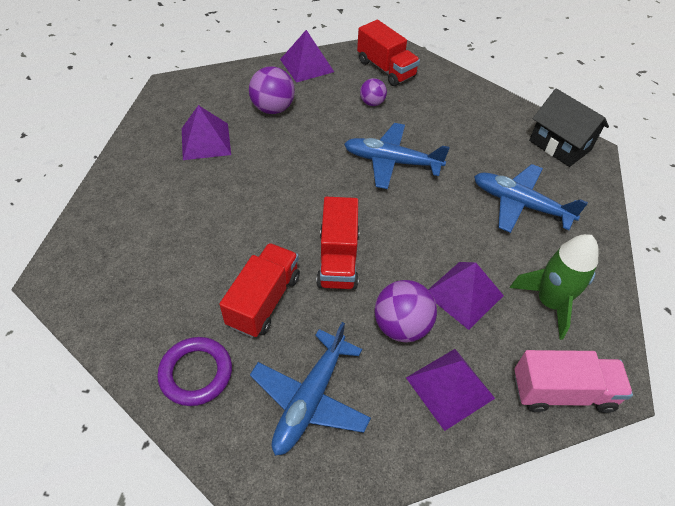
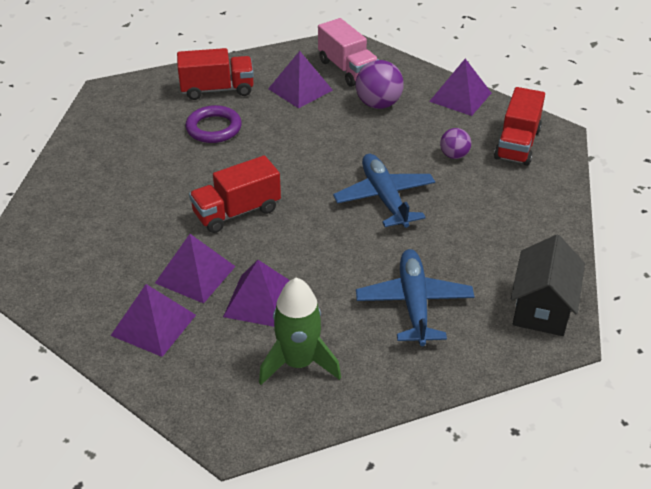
camera: 60 degrees right, 10 degrees down
purple ring [157,337,232,406] -> purple ring moved to [185,105,242,143]
red truck [219,243,300,338] -> red truck moved to [177,48,254,100]
blue plane [250,322,371,456] -> none
purple ball [374,280,437,342] -> purple pyramid [155,234,236,303]
pink truck [514,350,633,413] -> pink truck moved to [318,18,379,87]

